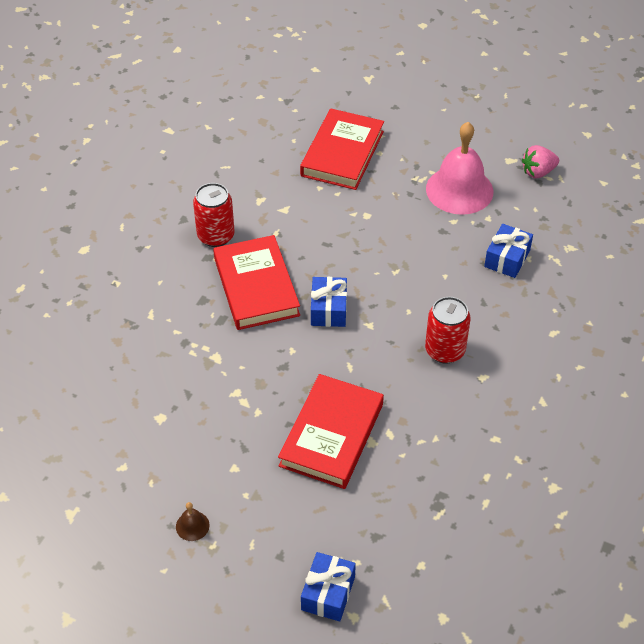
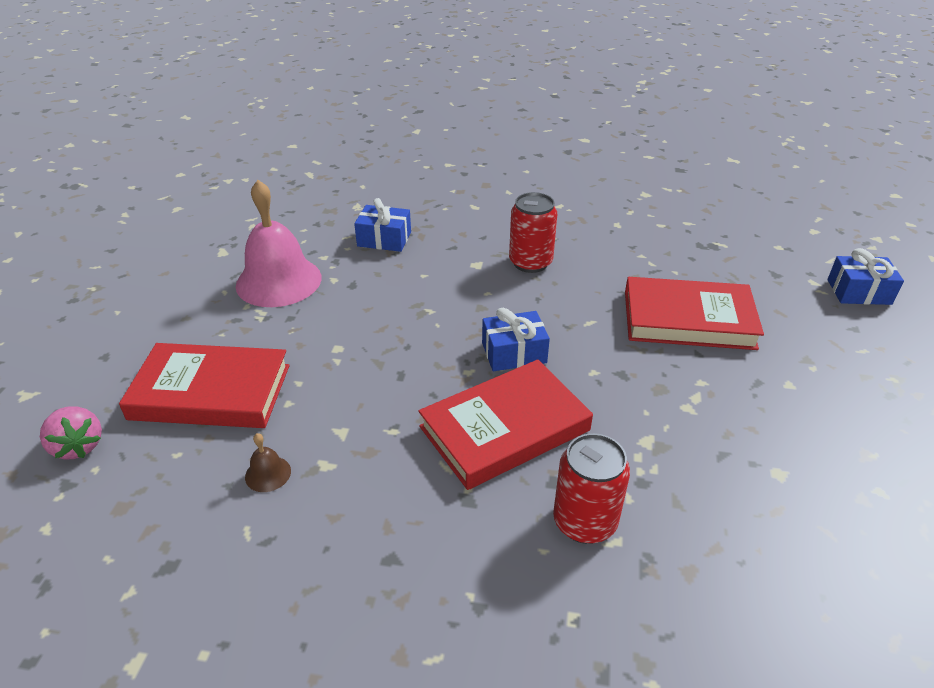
camera: 105 degrees left, 10 degrees down
brown bell [176,502,210,541] -> brown bell moved to [245,433,291,492]
red can [193,183,235,247] -> red can moved to [553,433,630,544]
pink strawberry [522,145,559,178] -> pink strawberry moved to [40,406,102,460]

